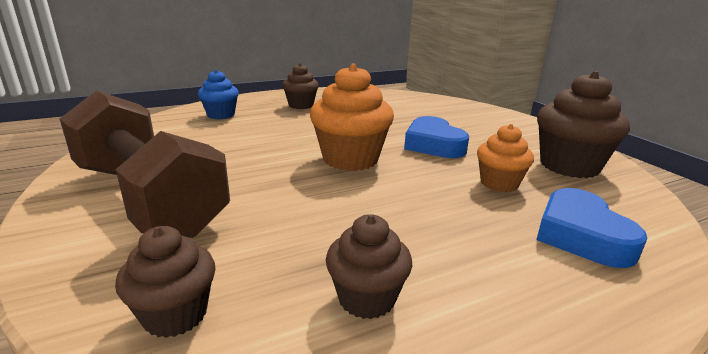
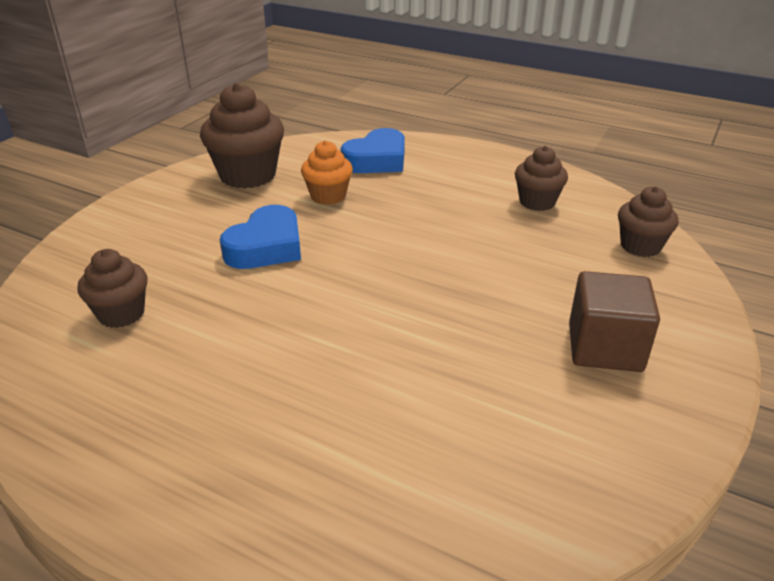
camera: 125 degrees left, 10 degrees up
brown dumbbell [60,90,230,238] -> brown cube [569,271,660,372]
blue cupcake [198,70,239,119] -> none
brown cupcake [282,63,319,109] -> brown cupcake moved to [77,249,147,328]
orange cupcake [310,63,394,171] -> none

